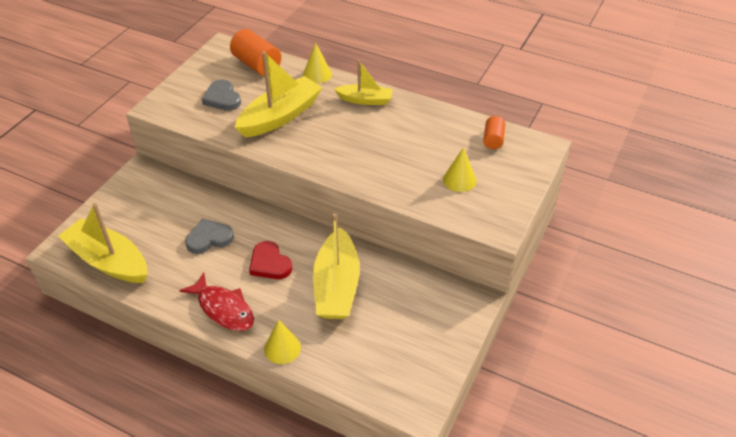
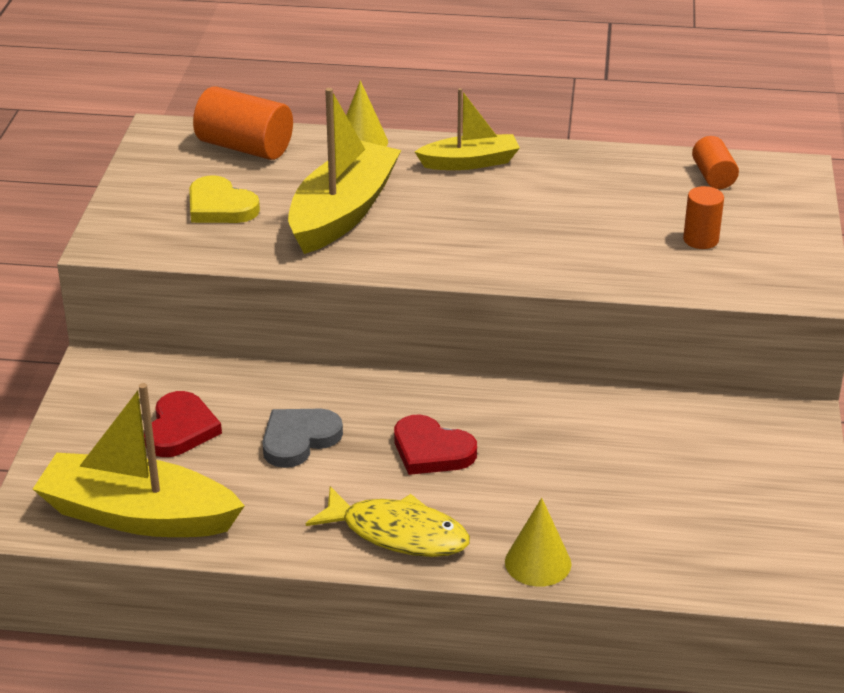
camera: 20 degrees left, 10 degrees down
red fish [179,272,254,331] -> yellow fish [306,486,470,557]
grey heart [202,79,241,111] -> yellow heart [189,175,260,223]
yellow boat [313,213,360,319] -> none
yellow cone [443,147,476,192] -> orange cylinder [683,186,724,249]
none -> red heart [144,391,222,457]

